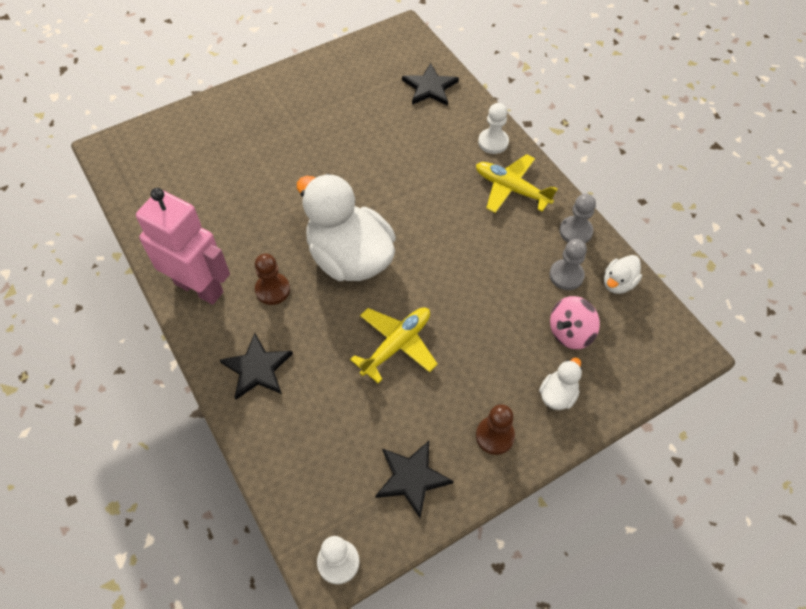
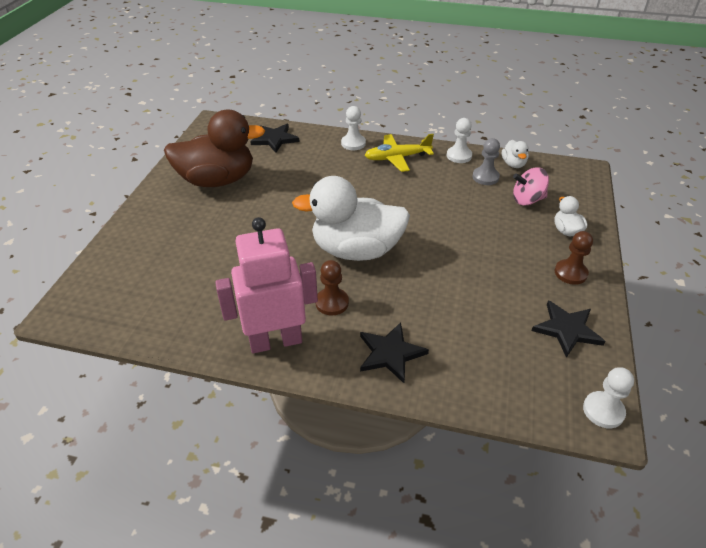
camera: 45 degrees left, 15 degrees down
yellow plane [350,307,438,383] -> none
pink spinning top [550,296,600,349] -> pink spinning top turned 75 degrees clockwise [513,167,549,205]
grey pawn [559,194,596,243] -> white pawn [447,118,472,163]
none -> brown duck [164,110,265,187]

